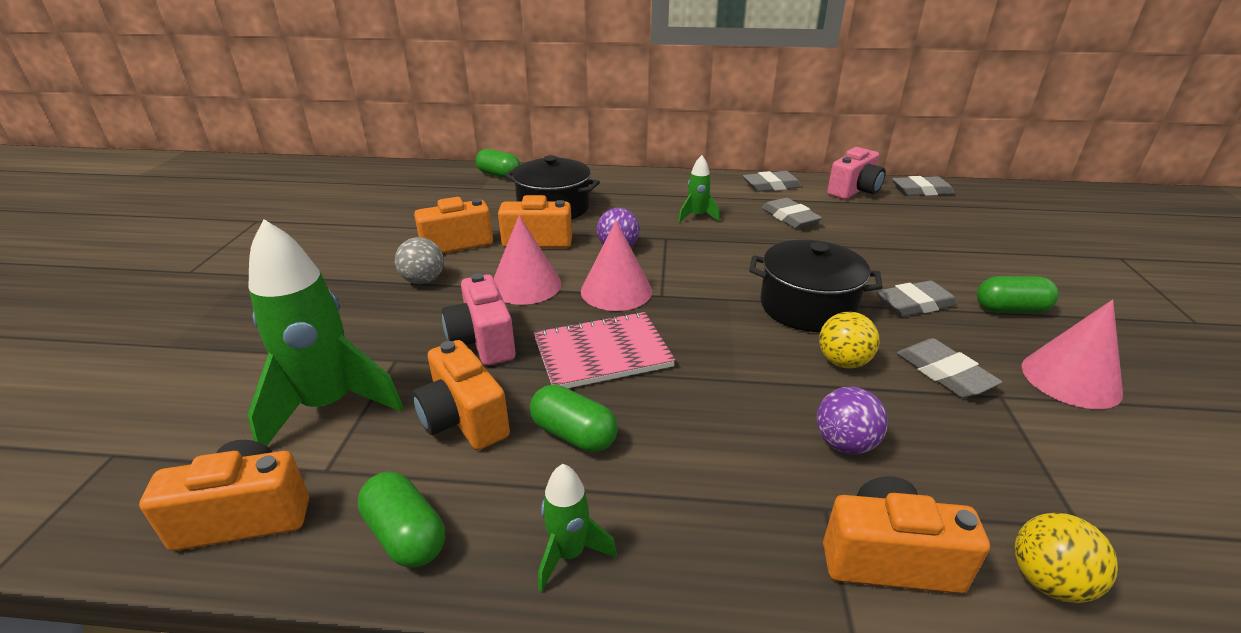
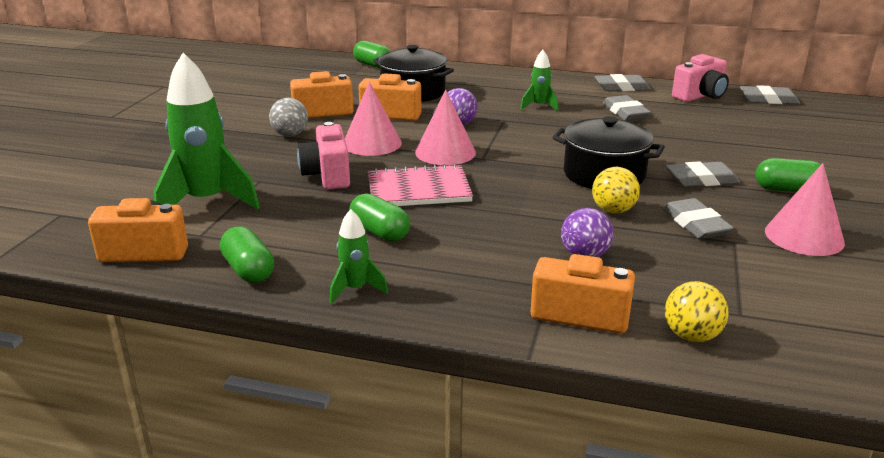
camera: 10 degrees right, 5 degrees down
orange camera [412,340,510,450] -> none

